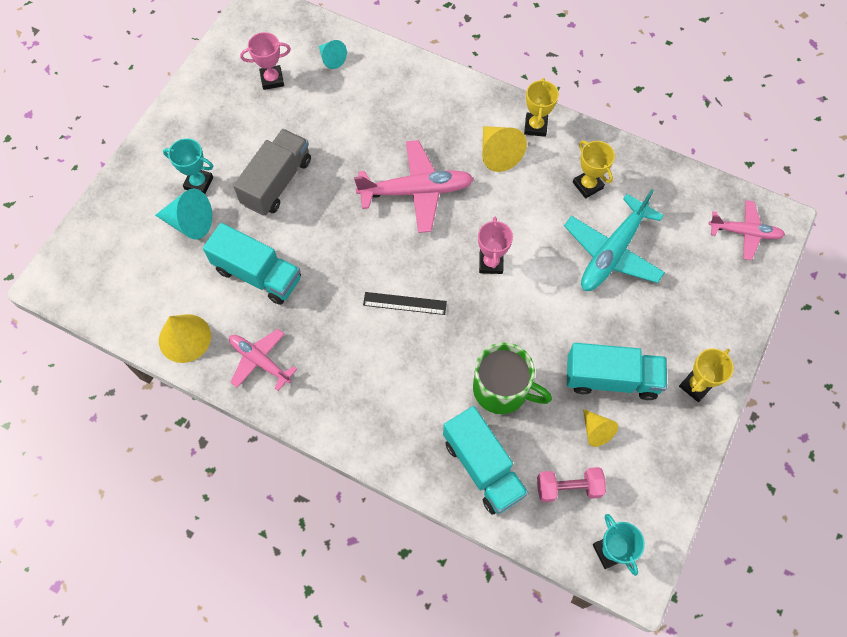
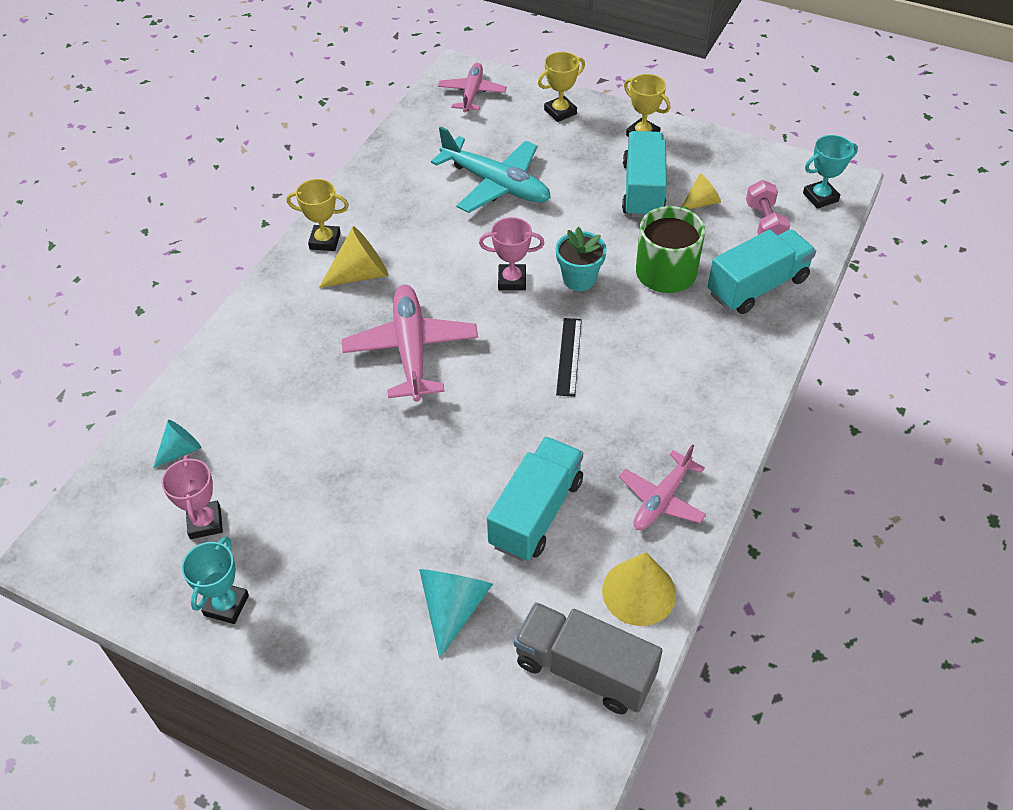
camera: 90 degrees left, 15 degrees down
turquoise trophy [163,138,213,194] -> turquoise trophy moved to [181,537,249,624]
grey truck [233,129,311,216] -> grey truck moved to [514,602,663,714]
yellow trophy [573,140,615,198] -> yellow trophy moved to [538,52,585,122]
none -> turquoise flower pot [556,227,607,291]

